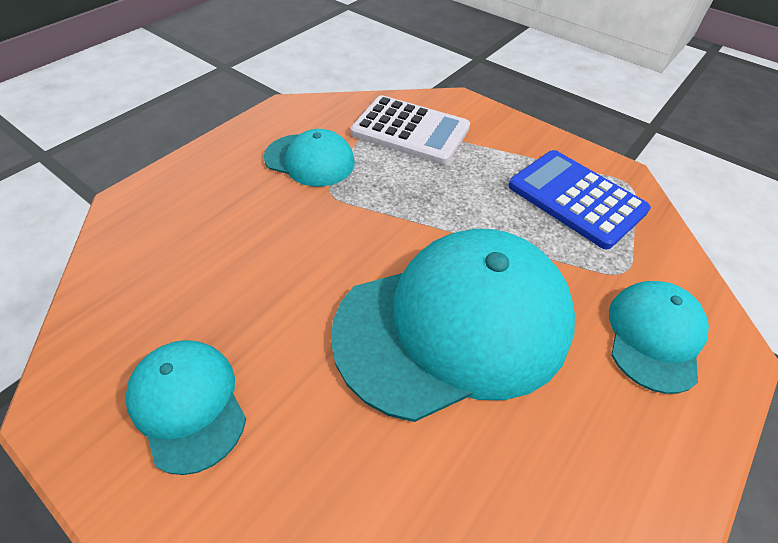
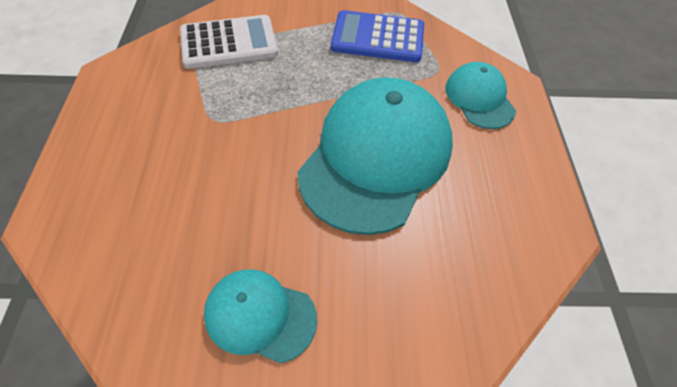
camera: 40 degrees left, 5 degrees up
turquoise cap [264,129,355,187] -> none

